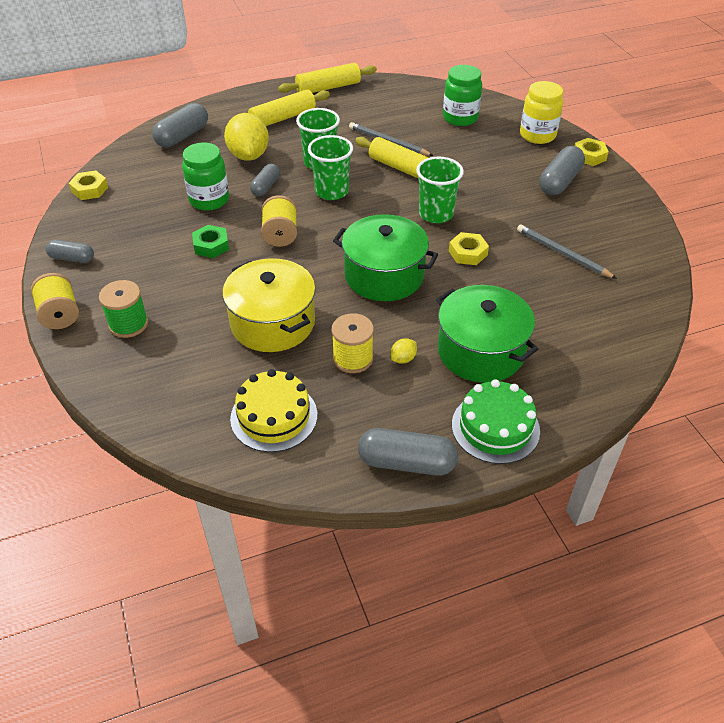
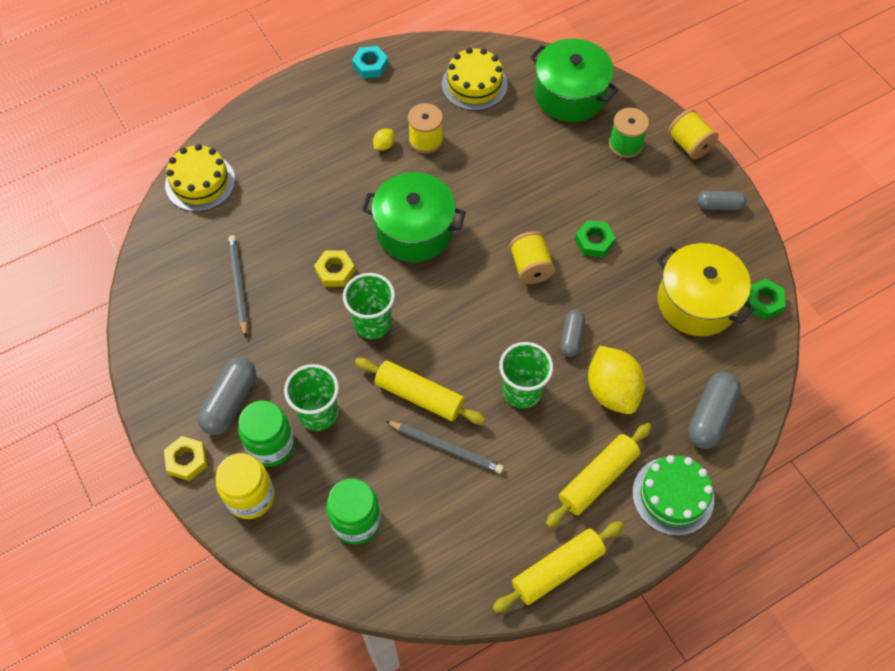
camera: 170 degrees right, 15 degrees up
yellow nut [69,171,108,200] -> green nut [746,279,786,320]
green jar [182,143,229,211] -> green jar moved to [238,400,295,467]
yellow pot [222,258,316,352] -> yellow pot moved to [657,243,755,336]
green cup [308,135,353,200] -> green cup moved to [284,364,339,431]
grey capsule [358,428,458,476] -> turquoise nut [352,46,388,79]
green pot [436,285,538,383] -> green pot moved to [530,39,619,122]
green cake [452,379,540,464] -> green cake moved to [632,455,714,536]
grey pencil [517,224,617,279] -> grey pencil turned 135 degrees counterclockwise [228,235,248,338]
none -> yellow cake [165,144,235,212]

